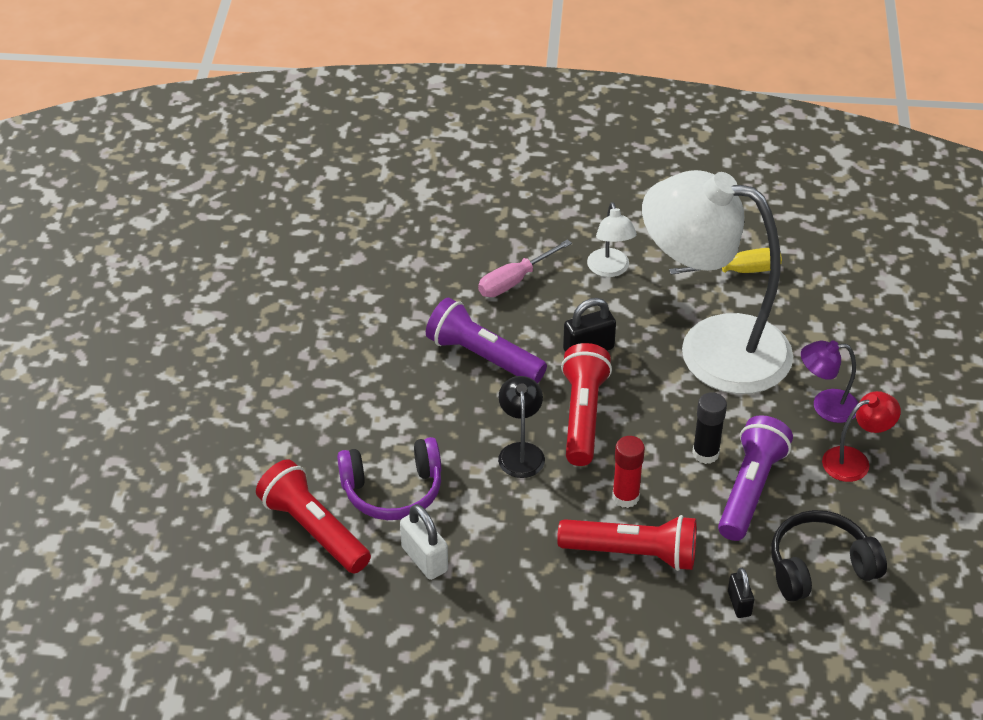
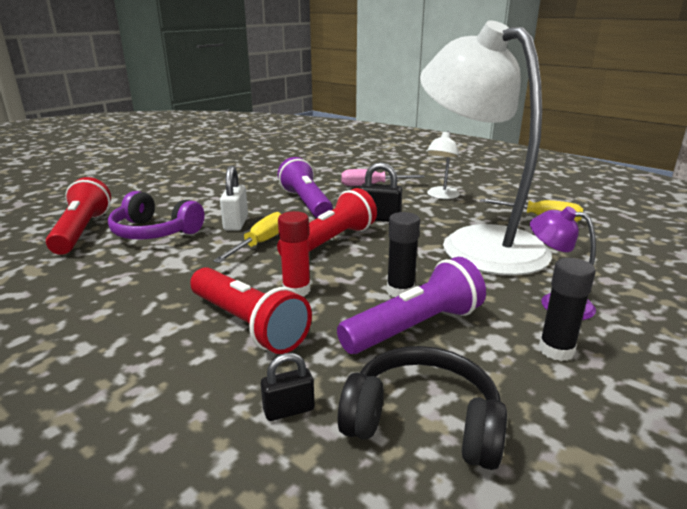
camera: 35 degrees right, 20 degrees down
white padlock [400,504,448,580] -> white padlock moved to [220,166,248,231]
black lamp [498,376,545,478] -> yellow screwdriver [213,212,281,263]
black padlock [728,568,754,618] -> black padlock turned 45 degrees clockwise [261,353,315,421]
red lamp [822,391,901,482] -> black glue stick [539,258,596,361]

